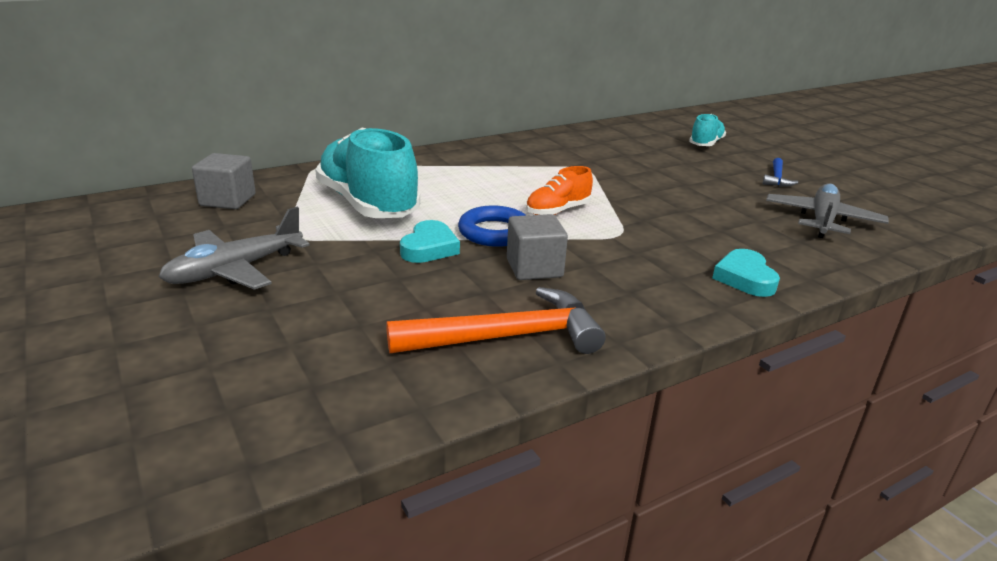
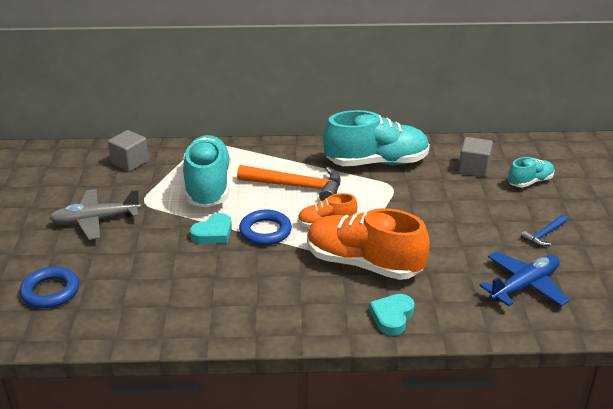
camera: 30 degrees right, 5 degrees up
orange hammer [386,287,605,354] -> orange hammer moved to [237,165,341,201]
grey cube [507,214,568,280] -> grey cube moved to [458,137,493,177]
grey plane [766,183,889,238] -> blue plane [479,252,569,306]
none -> blue ring [20,267,79,308]
none -> orange shoe [307,208,430,280]
none -> turquoise shoe [323,110,430,166]

